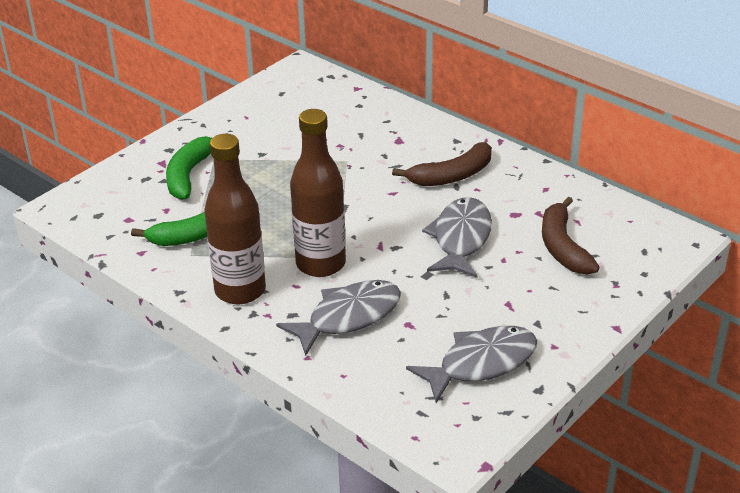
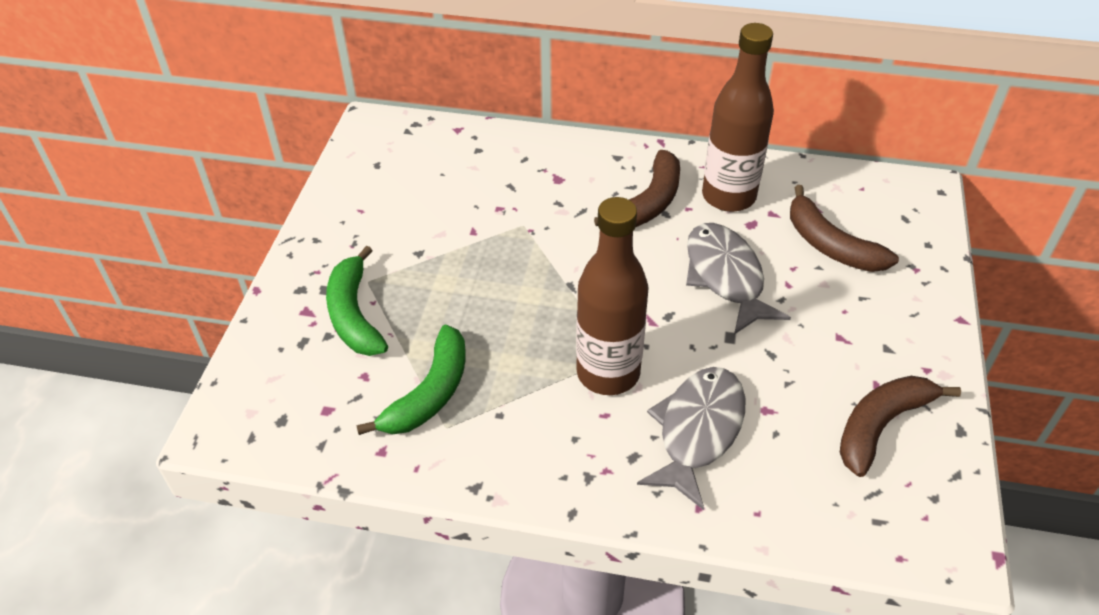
camera: 30 degrees left, 10 degrees up
brown bottle [204,134,266,304] -> brown bottle moved to [702,23,774,212]
grey fish [406,326,537,403] -> brown banana [840,376,961,477]

